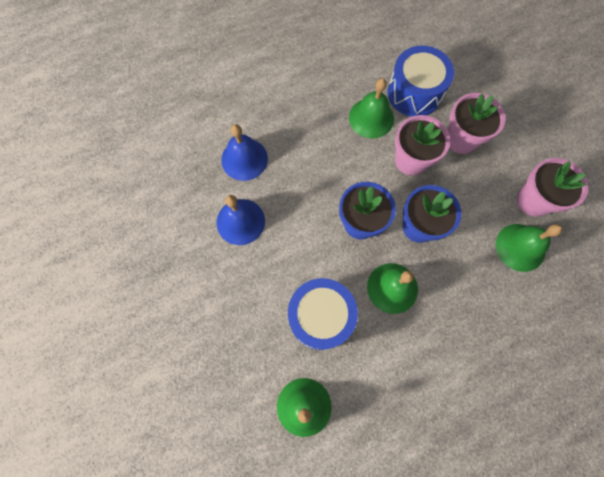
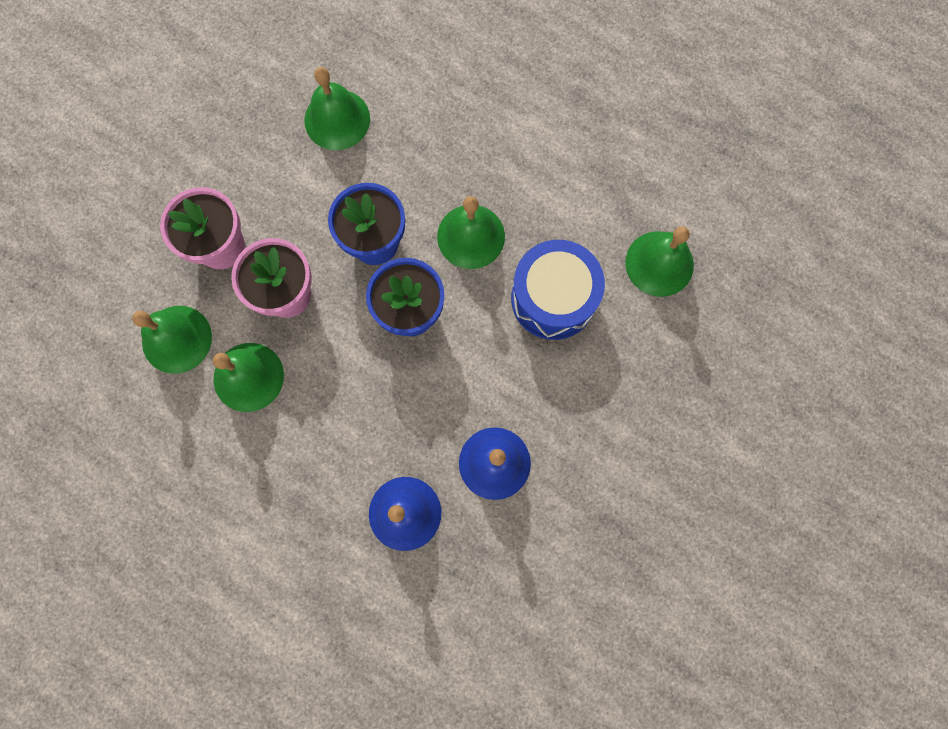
camera: 120 degrees left, 5 degrees up
blue drum [388,46,454,117] -> green bell [132,306,212,374]
pink flower pot [517,158,588,217] -> none

